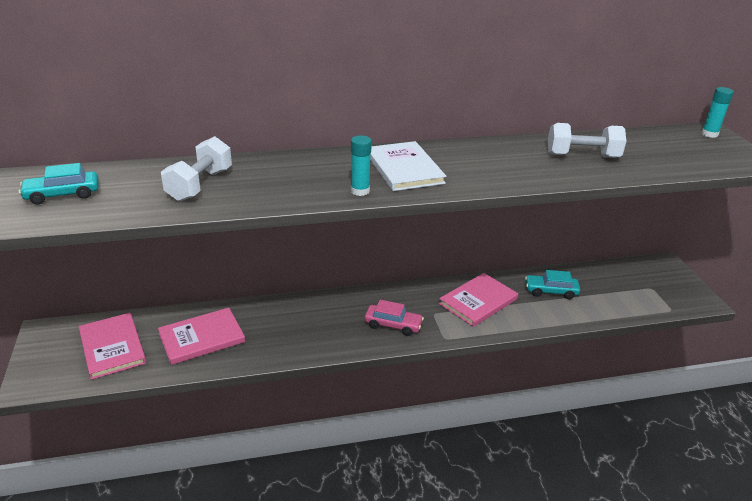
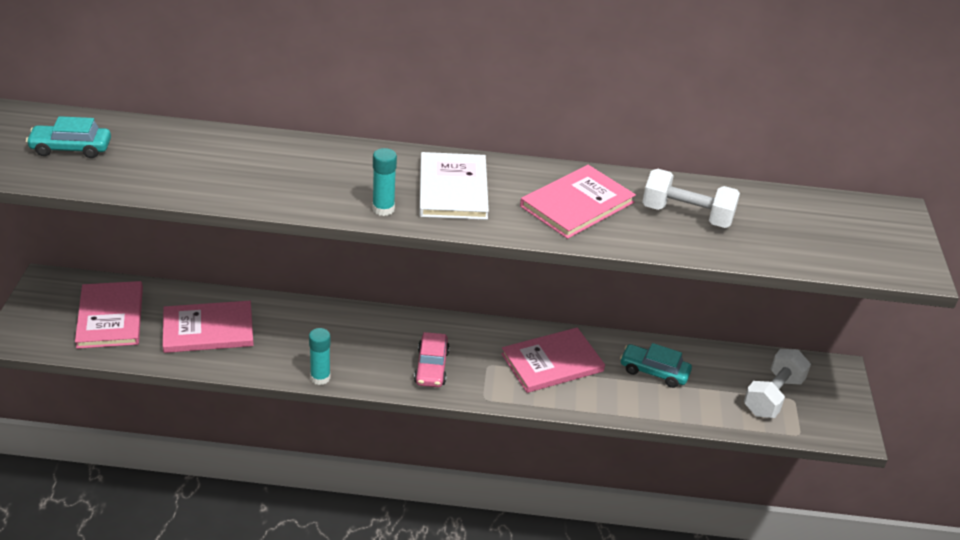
camera: 15 degrees right, 5 degrees up
white dumbbell [161,136,232,202] -> white dumbbell moved to [744,349,811,418]
pink car [365,300,424,336] -> pink car turned 60 degrees clockwise [414,332,450,387]
turquoise glue stick [701,87,734,138] -> turquoise glue stick moved to [309,328,330,385]
none -> pink book [520,165,636,239]

